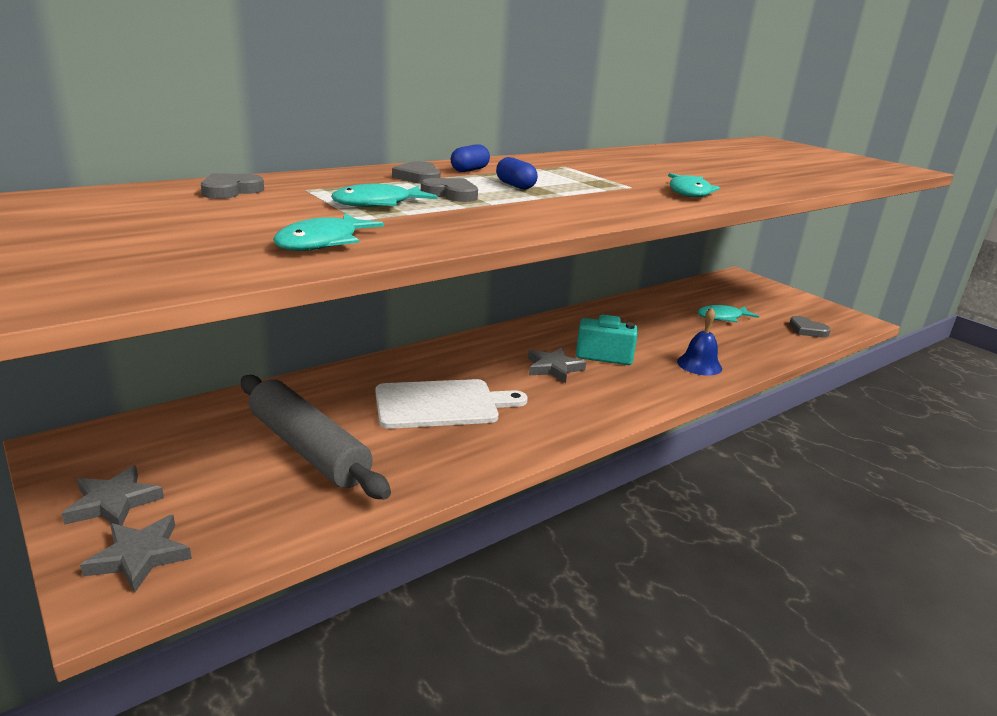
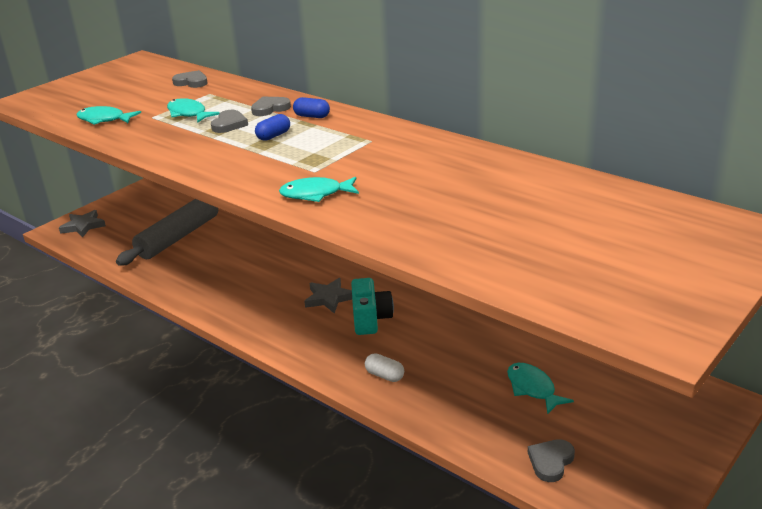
camera: 80 degrees right, 5 degrees up
grey star [62,465,164,526] -> none
white cutting board [376,379,528,429] -> none
blue bell [677,308,722,376] -> white capsule [365,353,404,382]

